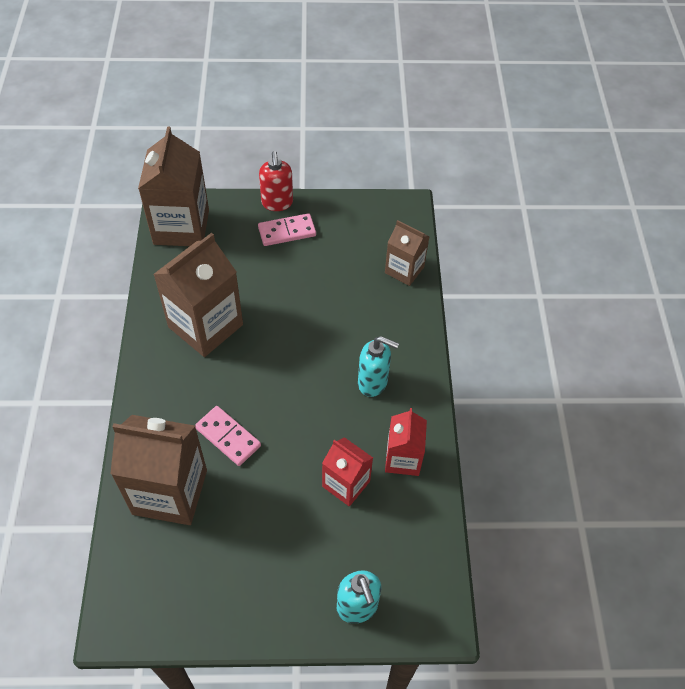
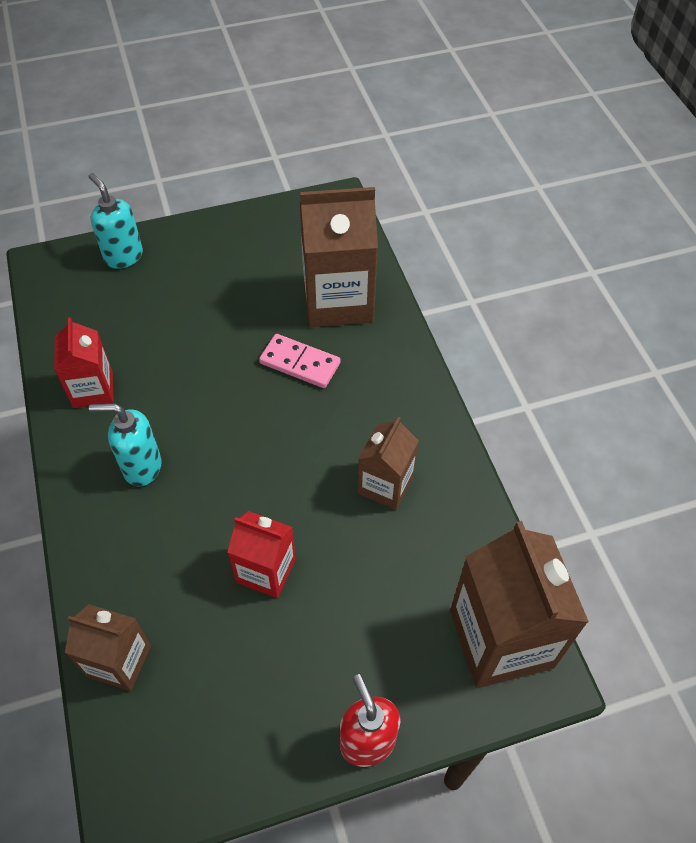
camera: 165 degrees right, 0 degrees up
brown carton [153,233,243,357] -> brown carton [357,417,419,510], size x0.58
pink domino [258,213,316,246] -> none
red carton [322,437,373,506] -> red carton moved to [227,511,296,598]

